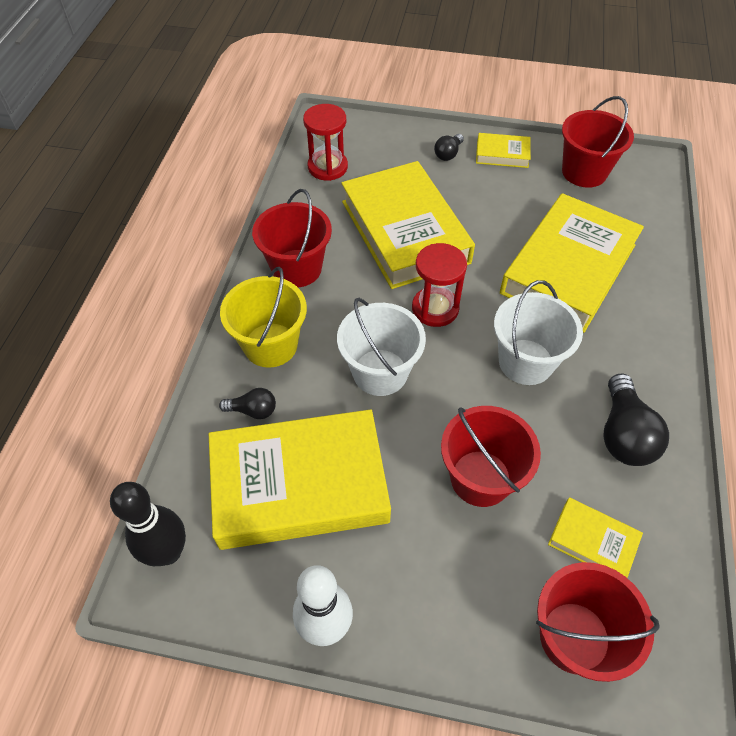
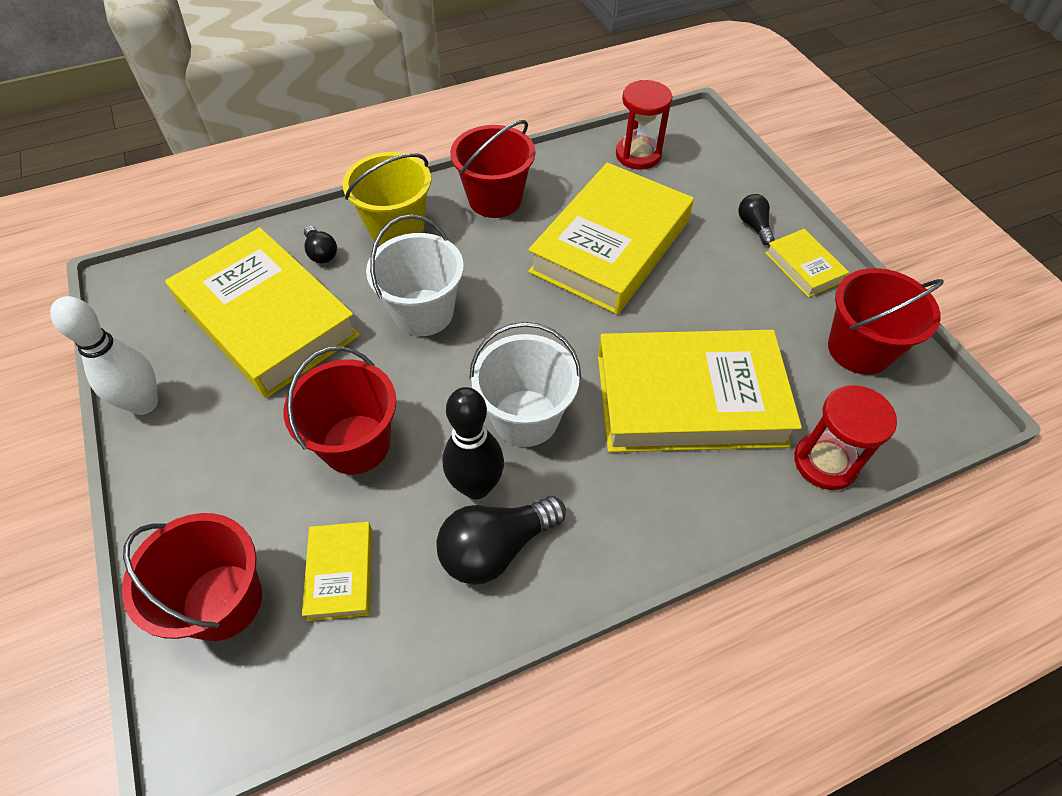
camera: 55 degrees right, 0 degrees up
black bowling pin [110,482,186,566] -> black bowling pin moved to [443,387,504,499]
red hourglass [412,243,467,327] -> red hourglass moved to [794,385,897,490]
black light bulb [434,134,464,161] -> black light bulb turned 75 degrees clockwise [738,194,775,245]

